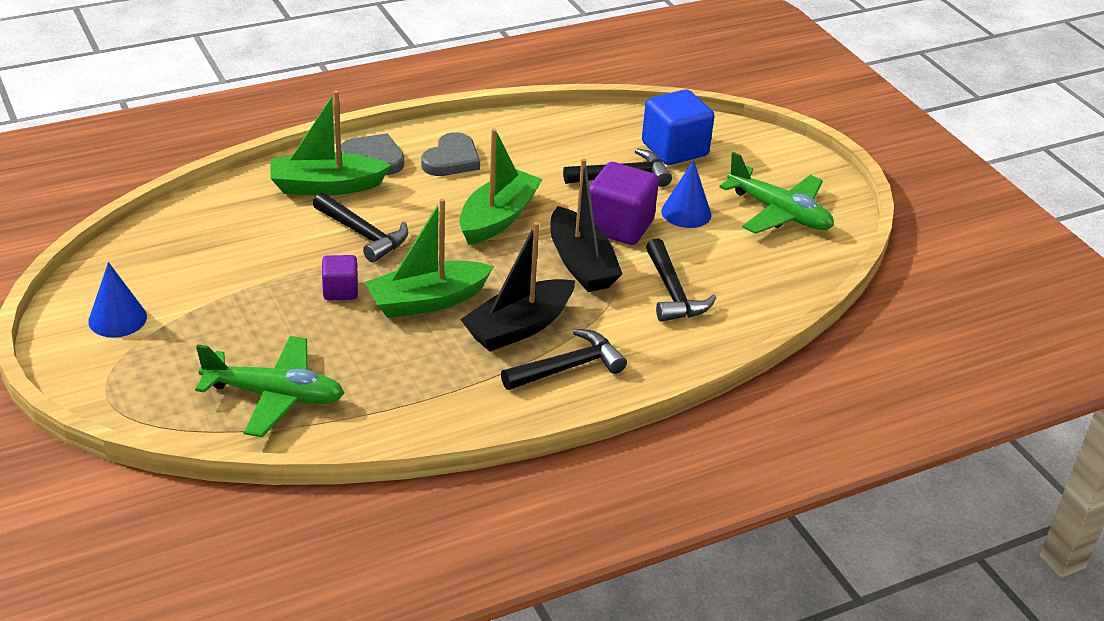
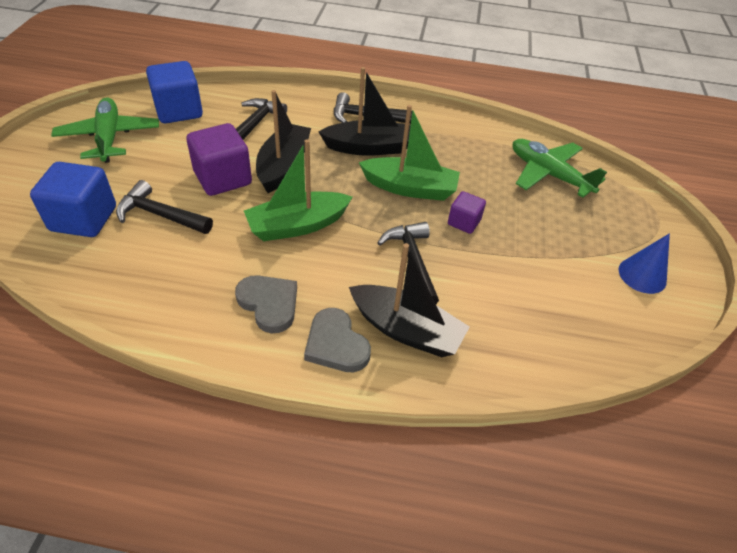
camera: 145 degrees left, 10 degrees up
green boat [270,90,391,196] -> black boat [349,243,470,357]
grey heart [421,132,480,176] -> grey heart turned 75 degrees clockwise [235,275,297,333]
blue cone [661,160,711,228] -> none
none -> blue cube [146,61,203,123]

